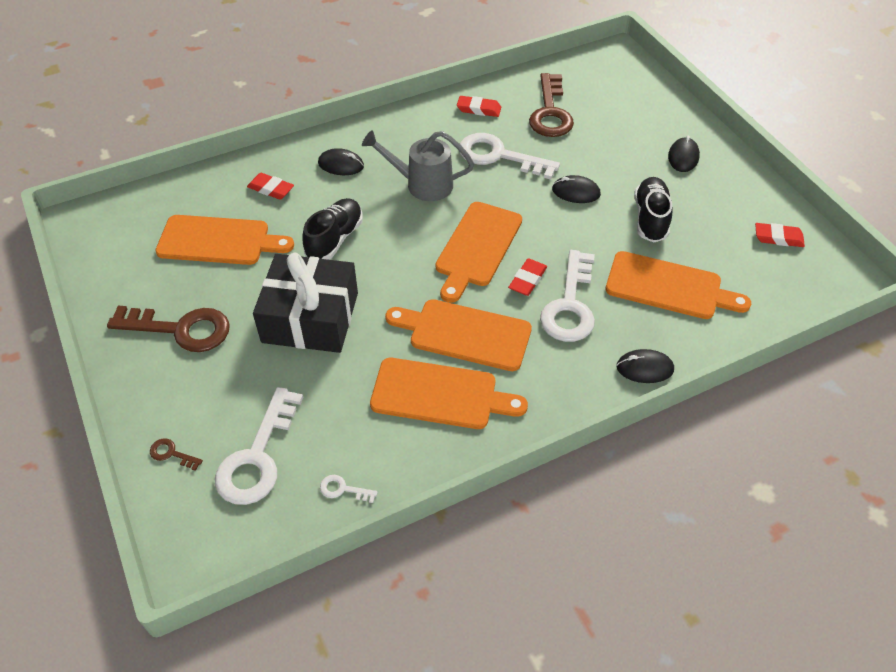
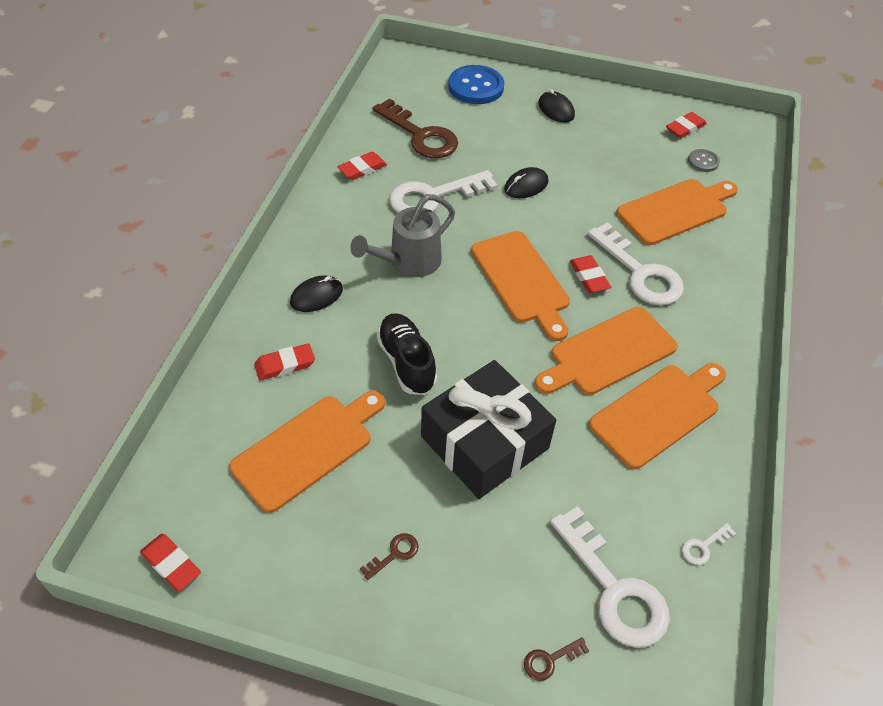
camera: 50 degrees left, 0 degrees up
brown key [107,306,230,352] -> brown key [360,533,419,580], size x0.42
black mouse [616,349,674,383] -> none
black shoe [634,177,672,243] -> none
none -> red eraser [140,534,201,591]
none -> blue button [448,65,504,104]
none -> grey button [688,149,720,172]

